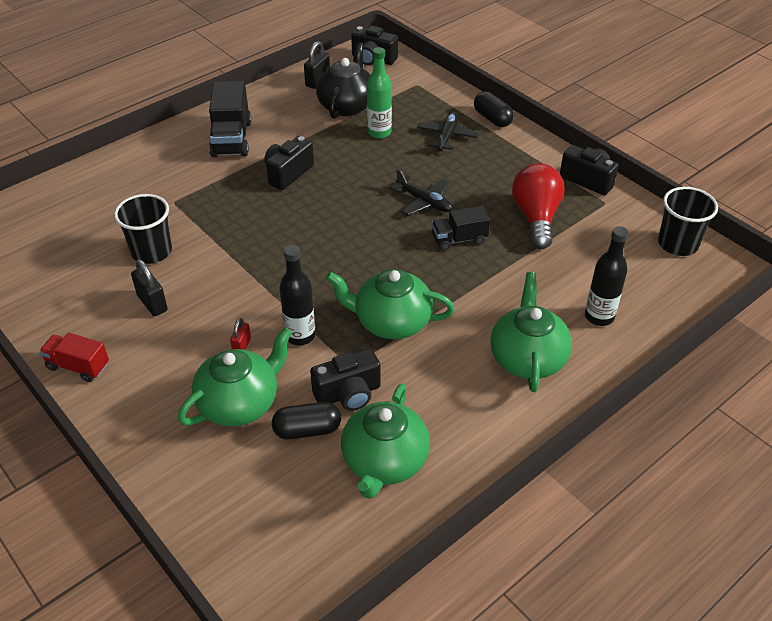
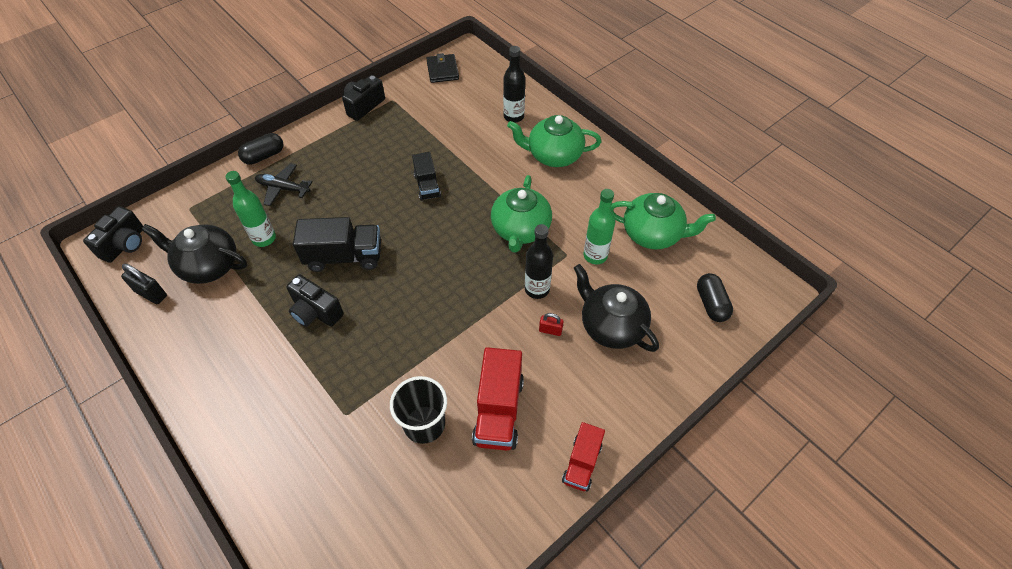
camera: 90 degrees left, 10 degrees up
black padlock [131,259,168,316] -> red truck [472,347,524,451]
green teapot [178,327,292,426] -> black teapot [574,264,659,352]
black truck [209,81,251,157] -> black truck moved to [293,217,381,272]
black capsule [272,402,341,440] -> black capsule moved to [697,273,733,322]
black camera [310,349,381,411] -> green bottle [584,189,615,264]
black plane [390,169,452,215] -> none
red light bulb [512,163,565,249] -> none
black cup [658,187,718,256] -> black wallet [426,53,459,83]

